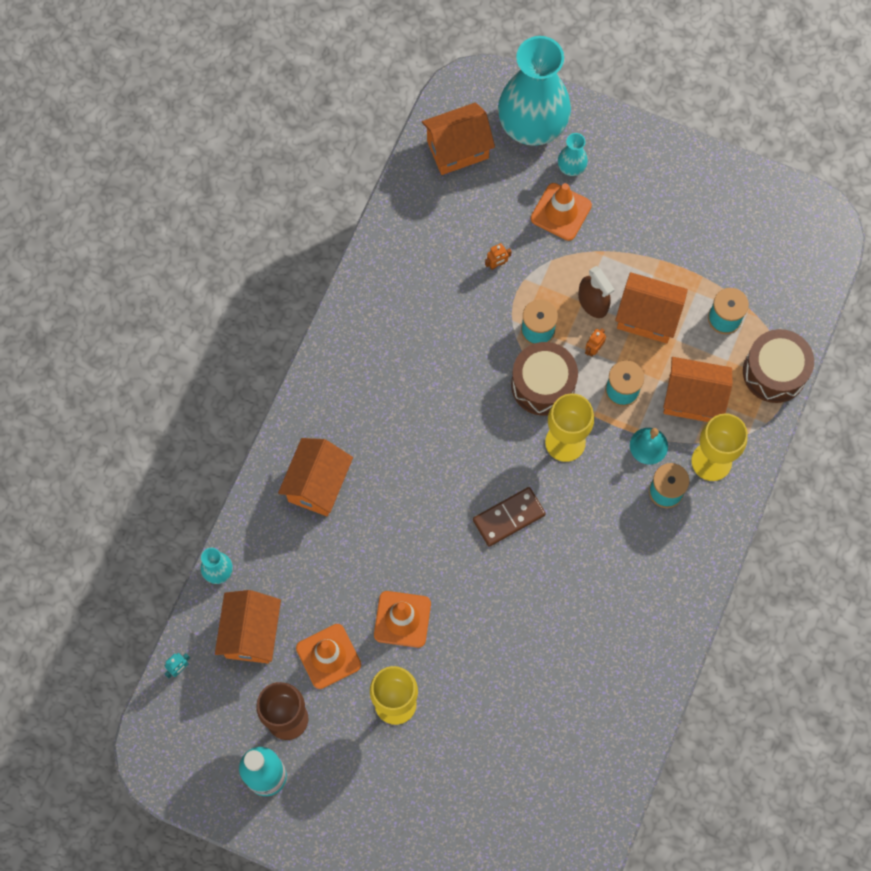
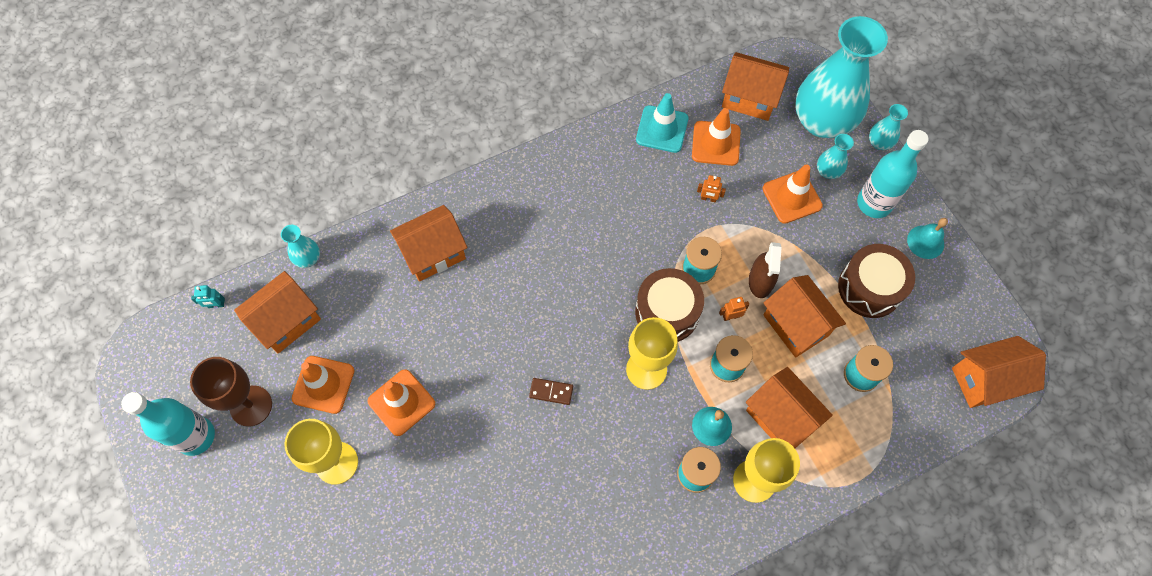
camera: 40 degrees right, 5 degrees down
brown domino [473,487,546,547] -> brown domino [529,378,573,405], size x0.62
brown drum [743,329,814,403] -> brown drum moved to [838,244,915,318]
none -> turquoise traffic cone [636,93,688,153]
none -> orange traffic cone [692,108,741,166]
none -> turquoise bottle [857,130,929,218]
none -> turquoise vase [869,104,908,150]
none -> turquoise bell [907,218,948,259]
none -> orange house [952,336,1046,408]

